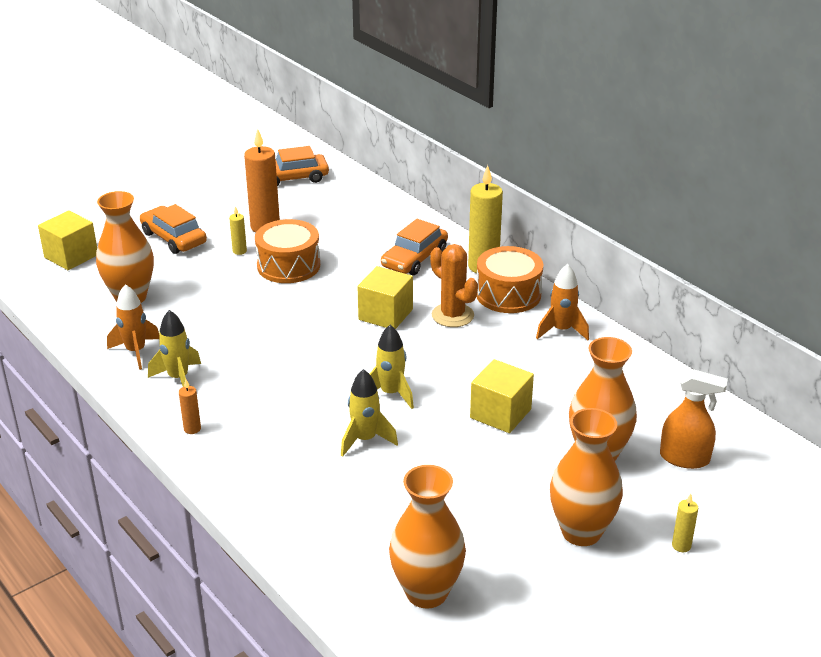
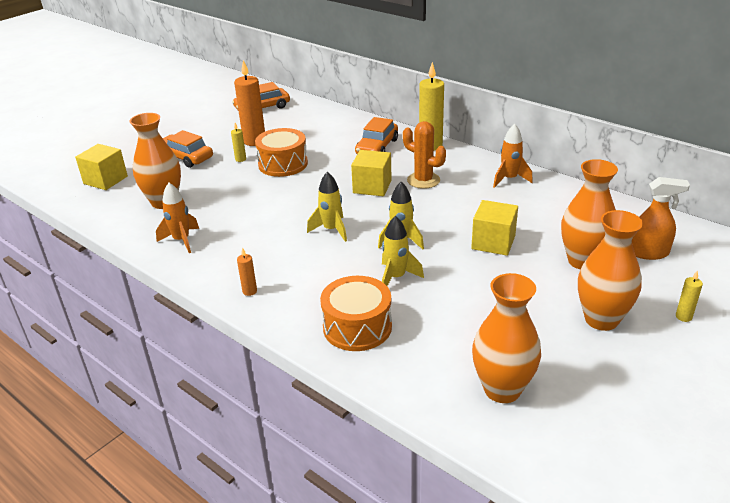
camera: 10 degrees left, 0 degrees up
yellow rocket [148,310,201,387] -> yellow rocket moved to [307,172,347,242]
orange drum [477,246,543,313] -> orange drum moved to [320,276,392,351]

